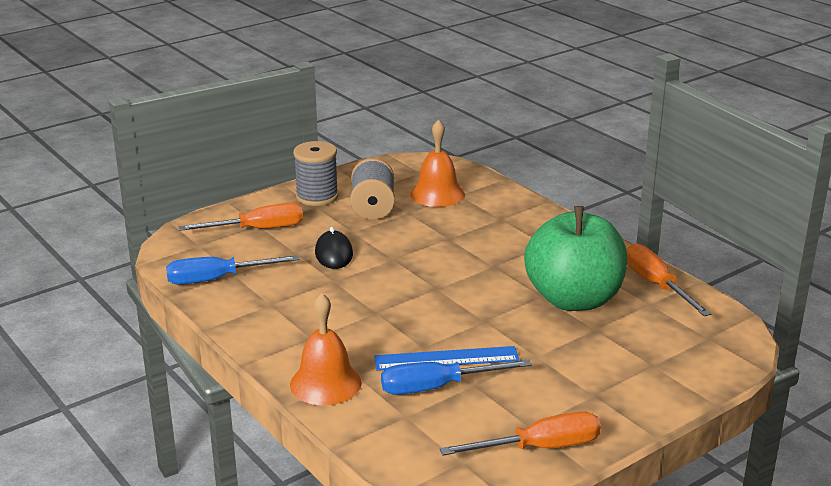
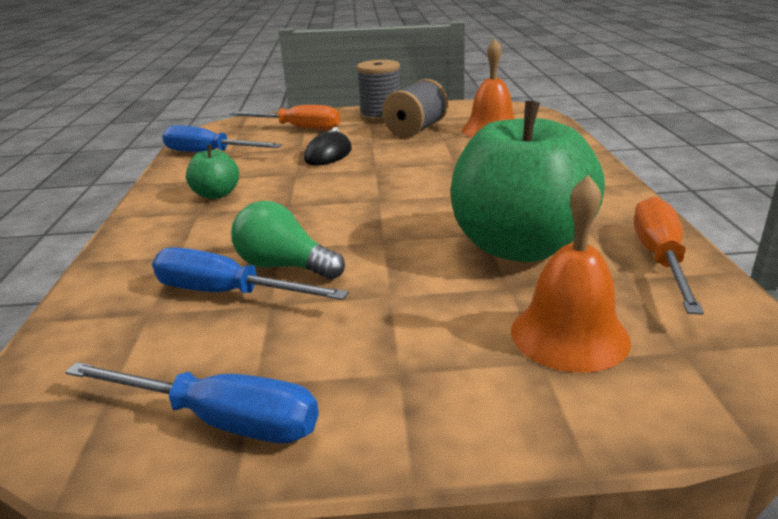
camera: 35 degrees right, 0 degrees up
orange bell [290,293,362,405] -> orange bell moved to [511,175,631,373]
blue ruler [374,346,519,371] -> green light bulb [231,201,345,280]
orange screwdriver [440,411,601,455] -> blue screwdriver [65,362,319,443]
none -> green apple [186,145,239,199]

